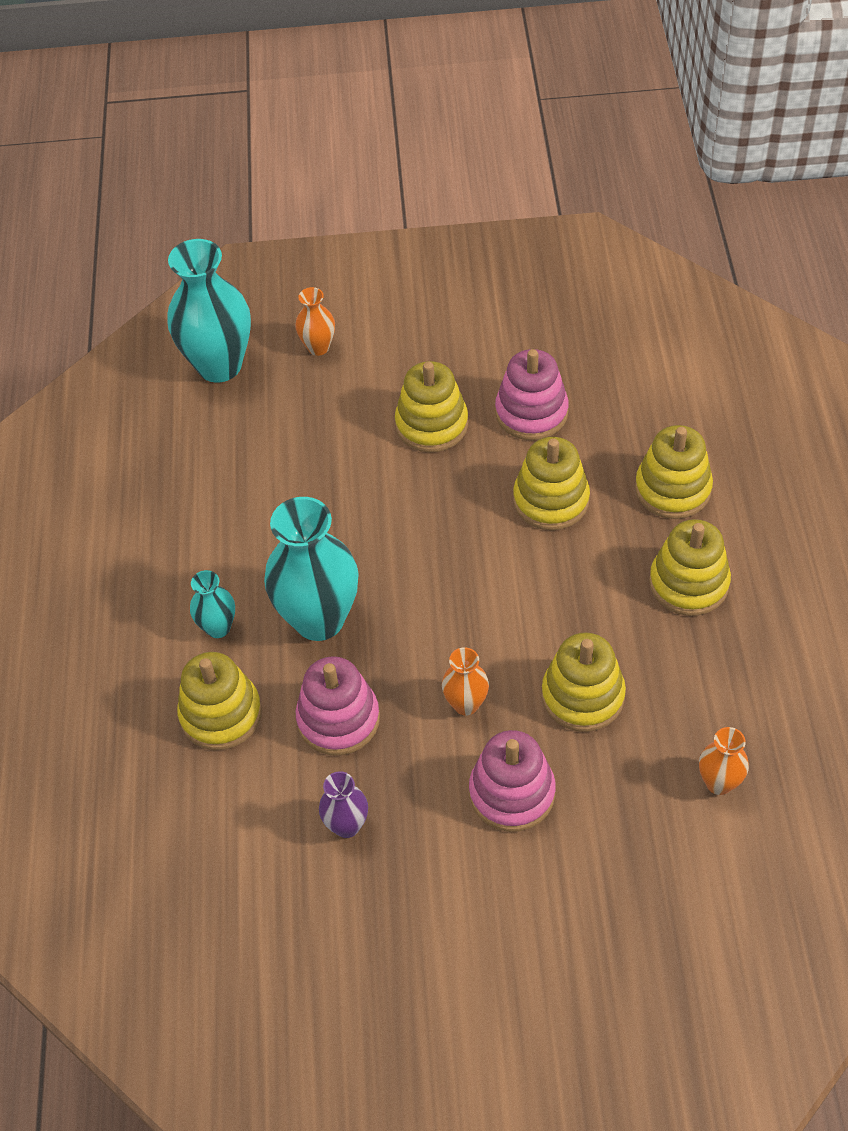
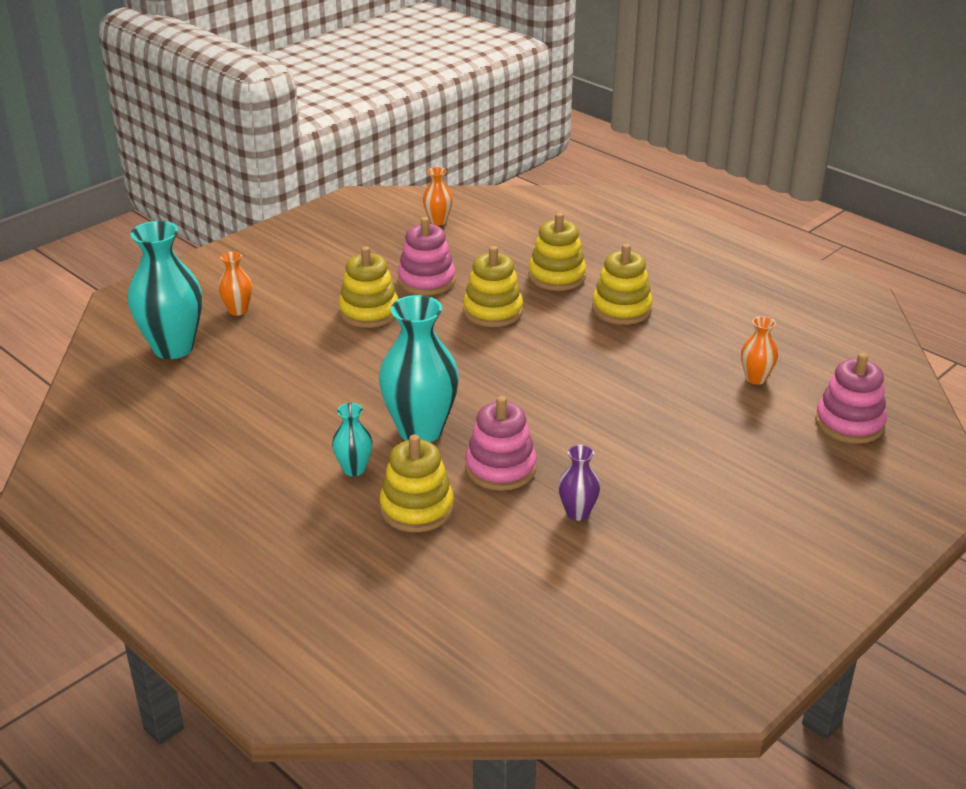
camera: 45 degrees left, 20 degrees down
orange vase [442,647,489,716] -> orange vase moved to [423,167,453,226]
pink stacking toy [469,730,556,832] -> pink stacking toy moved to [815,353,887,444]
yellow stacking toy [542,632,626,732] -> none

